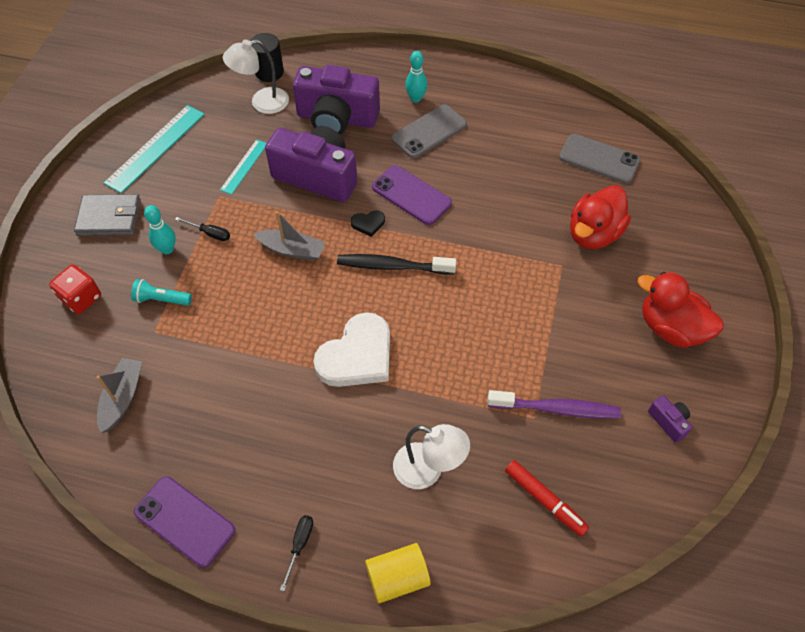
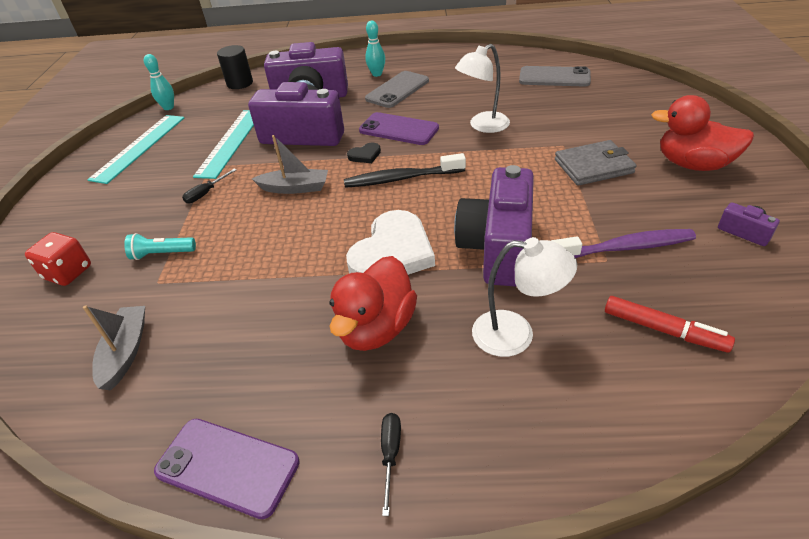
camera: 10 degrees left, 15 degrees down
grey wallet [74,194,141,236] -> grey wallet moved to [555,140,637,186]
turquoise bowling pin [144,205,176,254] -> turquoise bowling pin moved to [144,54,174,110]
black screwdriver [175,217,230,241] -> black screwdriver turned 120 degrees clockwise [182,169,236,204]
turquoise ruler [220,139,266,195] -> turquoise ruler [193,110,254,179], size x1.73
white lamp [223,39,289,114] -> white lamp moved to [455,44,510,133]
yellow cylinder [365,543,431,603] -> none
red duck [570,185,631,249] -> red duck moved to [329,256,417,351]
none -> purple camera [454,165,534,287]

